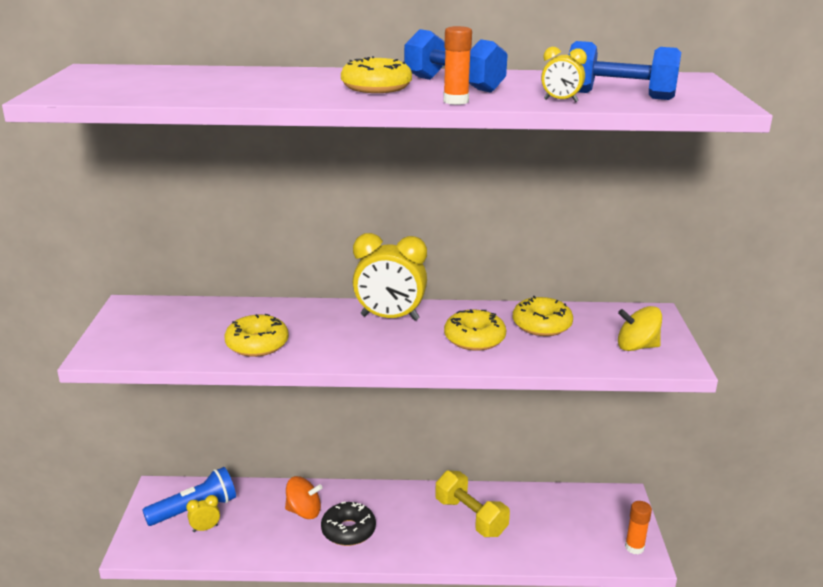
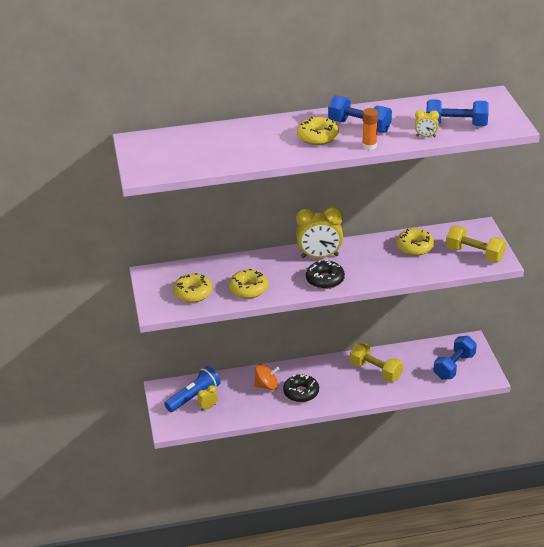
camera: 10 degrees left, 10 degrees up
yellow donut [444,309,506,351] -> yellow donut moved to [173,273,212,303]
yellow spinning top [618,306,662,351] -> yellow dumbbell [446,226,506,262]
orange glue stick [625,501,652,555] -> none
none -> black donut [306,260,345,289]
none -> blue dumbbell [433,336,477,380]

